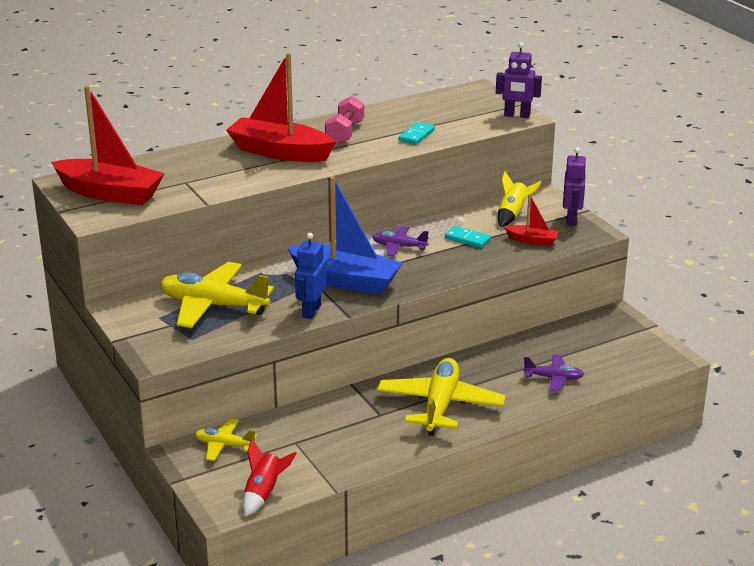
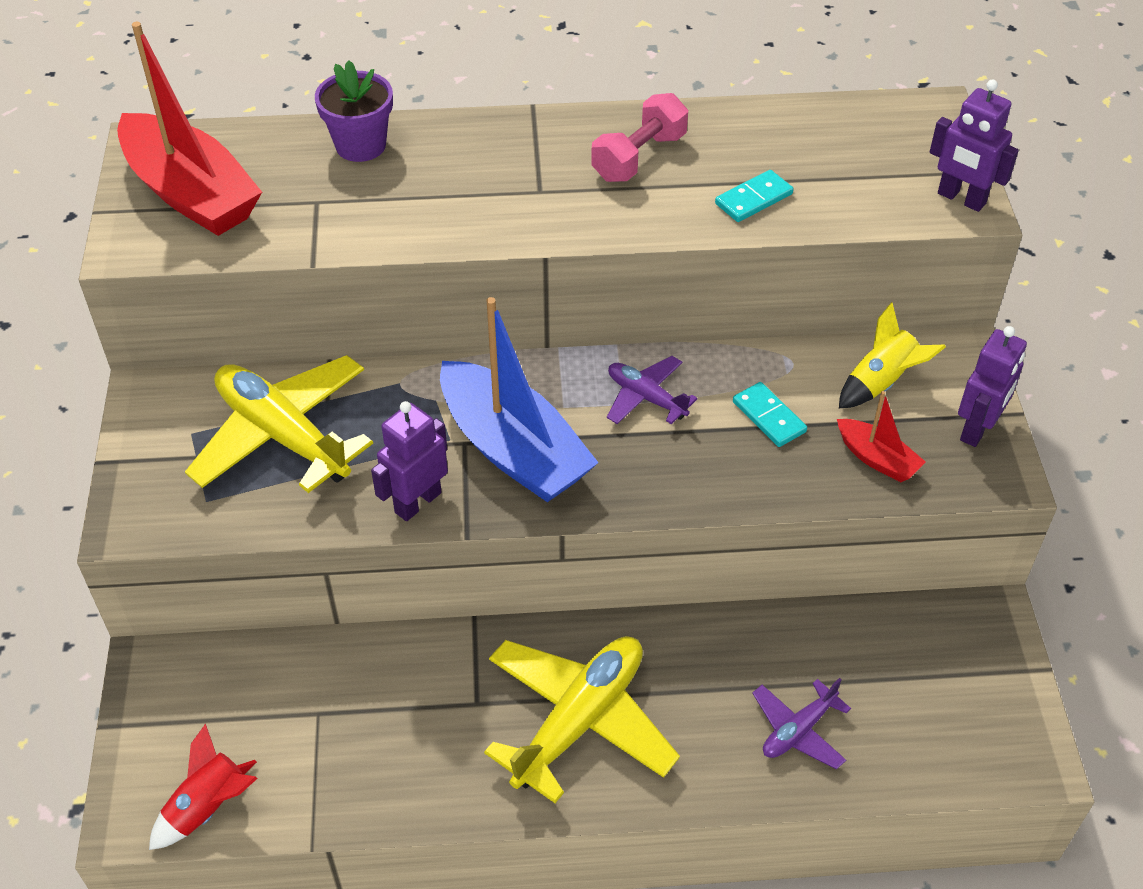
camera: 25 degrees right, 20 degrees up
yellow plane [195,419,257,461] -> none
red boat [226,53,336,162] -> none
blue robot [295,233,327,319] -> purple robot [371,401,448,521]
purple plane [523,354,584,392] -> purple plane turned 105 degrees clockwise [752,678,851,770]
none -> purple flower pot [315,60,393,162]

